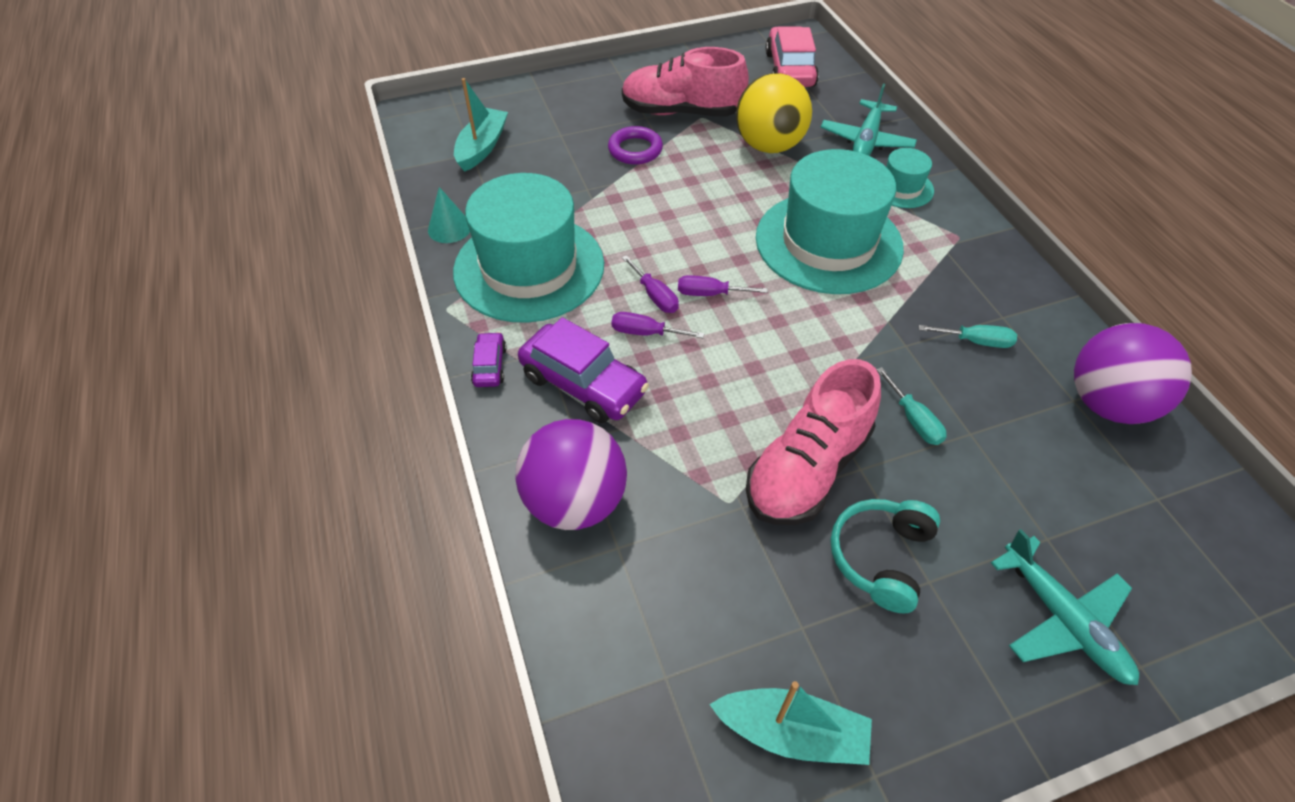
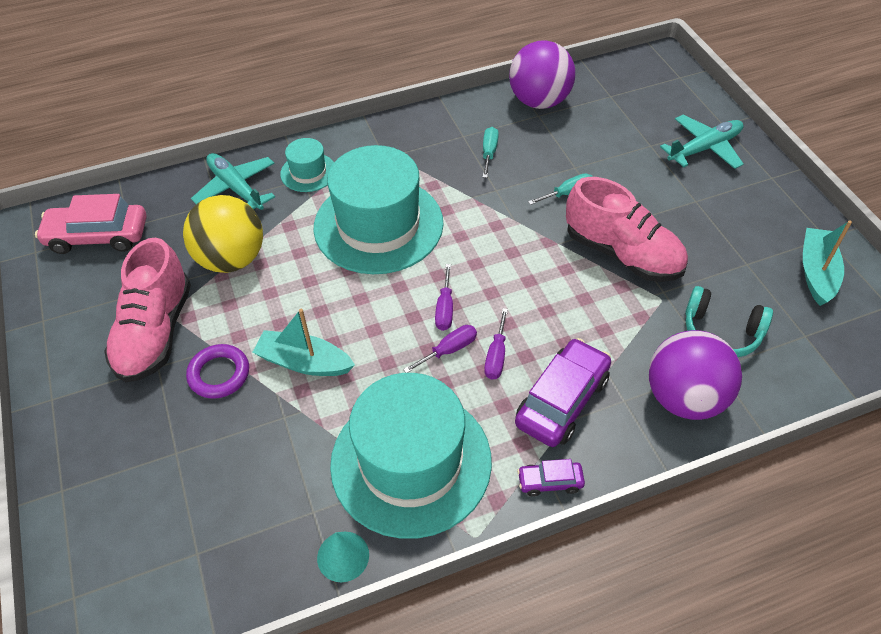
camera: 90 degrees left, 0 degrees up
turquoise boat [454,78,508,172] -> turquoise boat moved to [252,309,355,376]
turquoise plane [821,84,917,156] -> turquoise plane turned 150 degrees counterclockwise [191,153,275,210]
turquoise headphones [831,499,940,614] -> turquoise headphones moved to [685,286,773,357]

